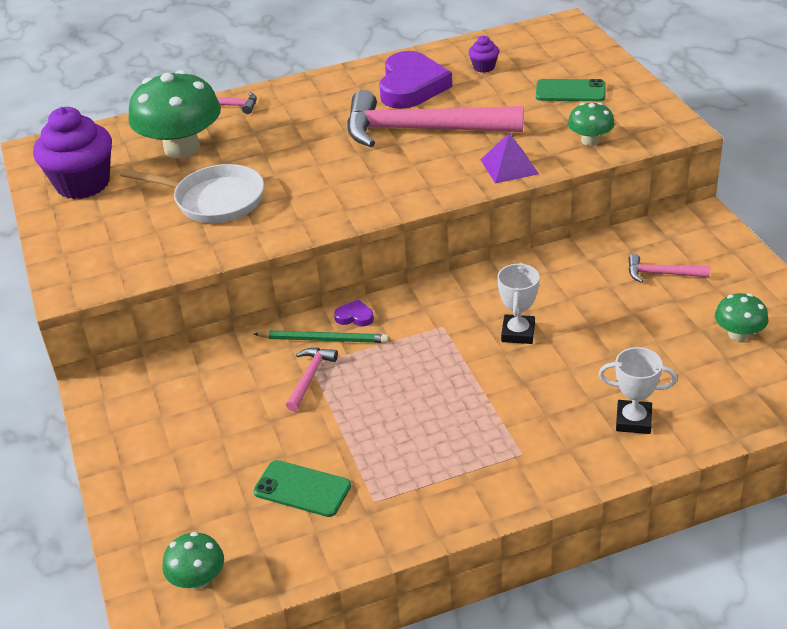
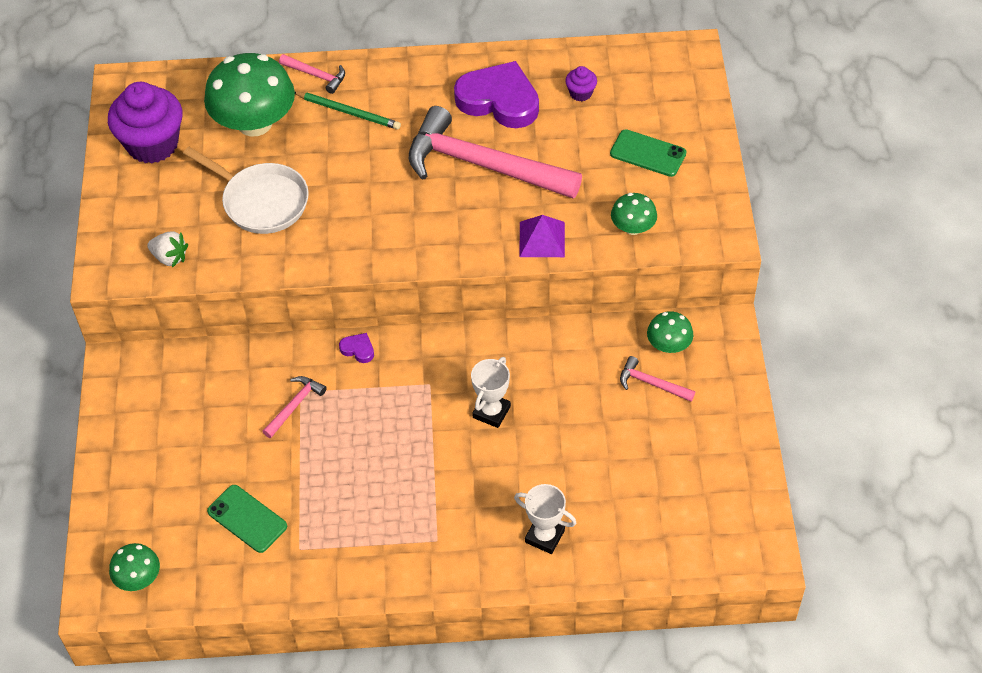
camera: 15 degrees right, 15 degrees up
green pencil [254,330,389,343] -> green pencil moved to [295,92,401,130]
purple heart [379,51,452,109] -> purple heart turned 90 degrees counterclockwise [454,61,539,128]
green mushroom [715,293,768,341] -> green mushroom moved to [647,311,693,353]
none -> white strawberry [147,231,188,267]

